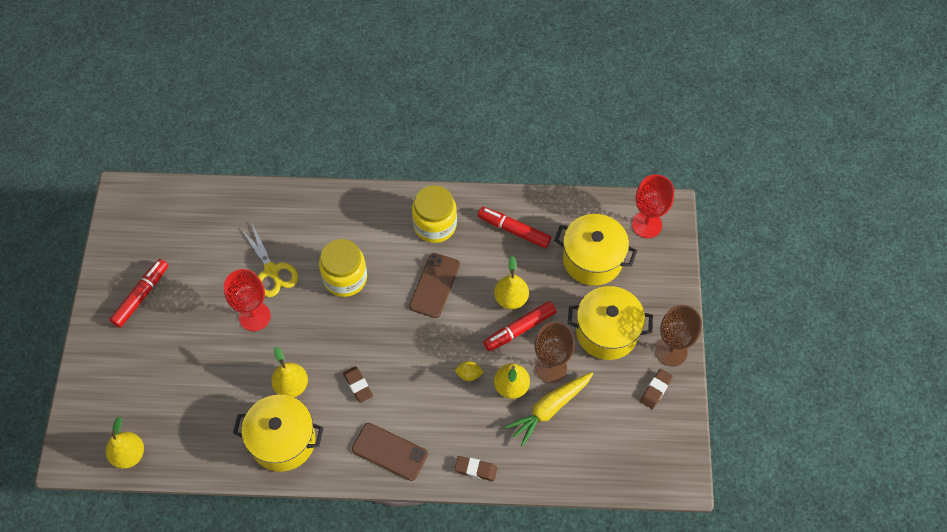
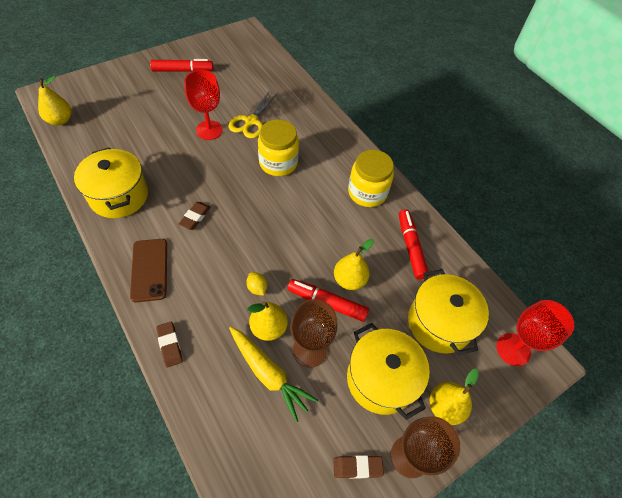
camera: 50 degrees right, 5 degrees down
yellow pear [271,347,308,397] -> yellow pear moved to [430,369,479,425]
brown phone [409,253,460,318] -> none
yellow carrot [505,372,593,447] -> yellow carrot turned 150 degrees counterclockwise [229,327,318,422]

